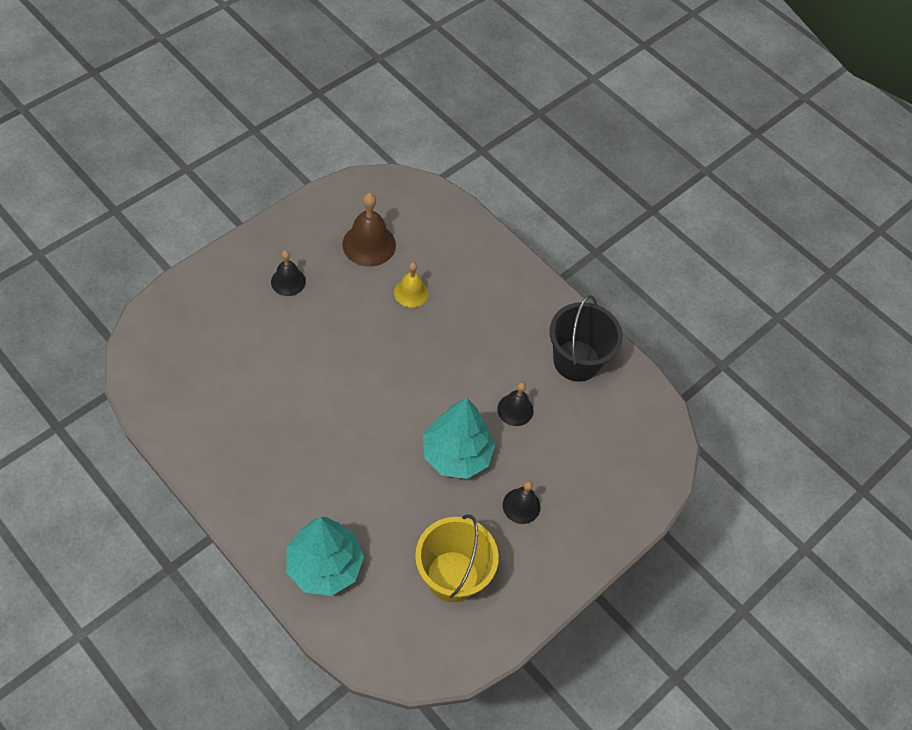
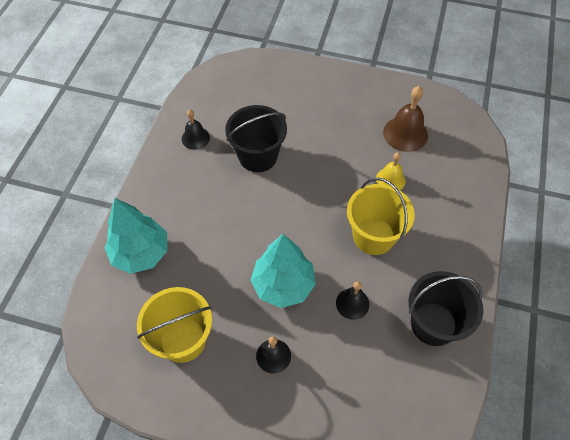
camera: 65 degrees right, 0 degrees up
black bell [271,250,306,296] -> black bell moved to [182,109,210,150]
none -> black bucket [225,105,287,172]
none -> yellow bucket [347,177,415,255]

